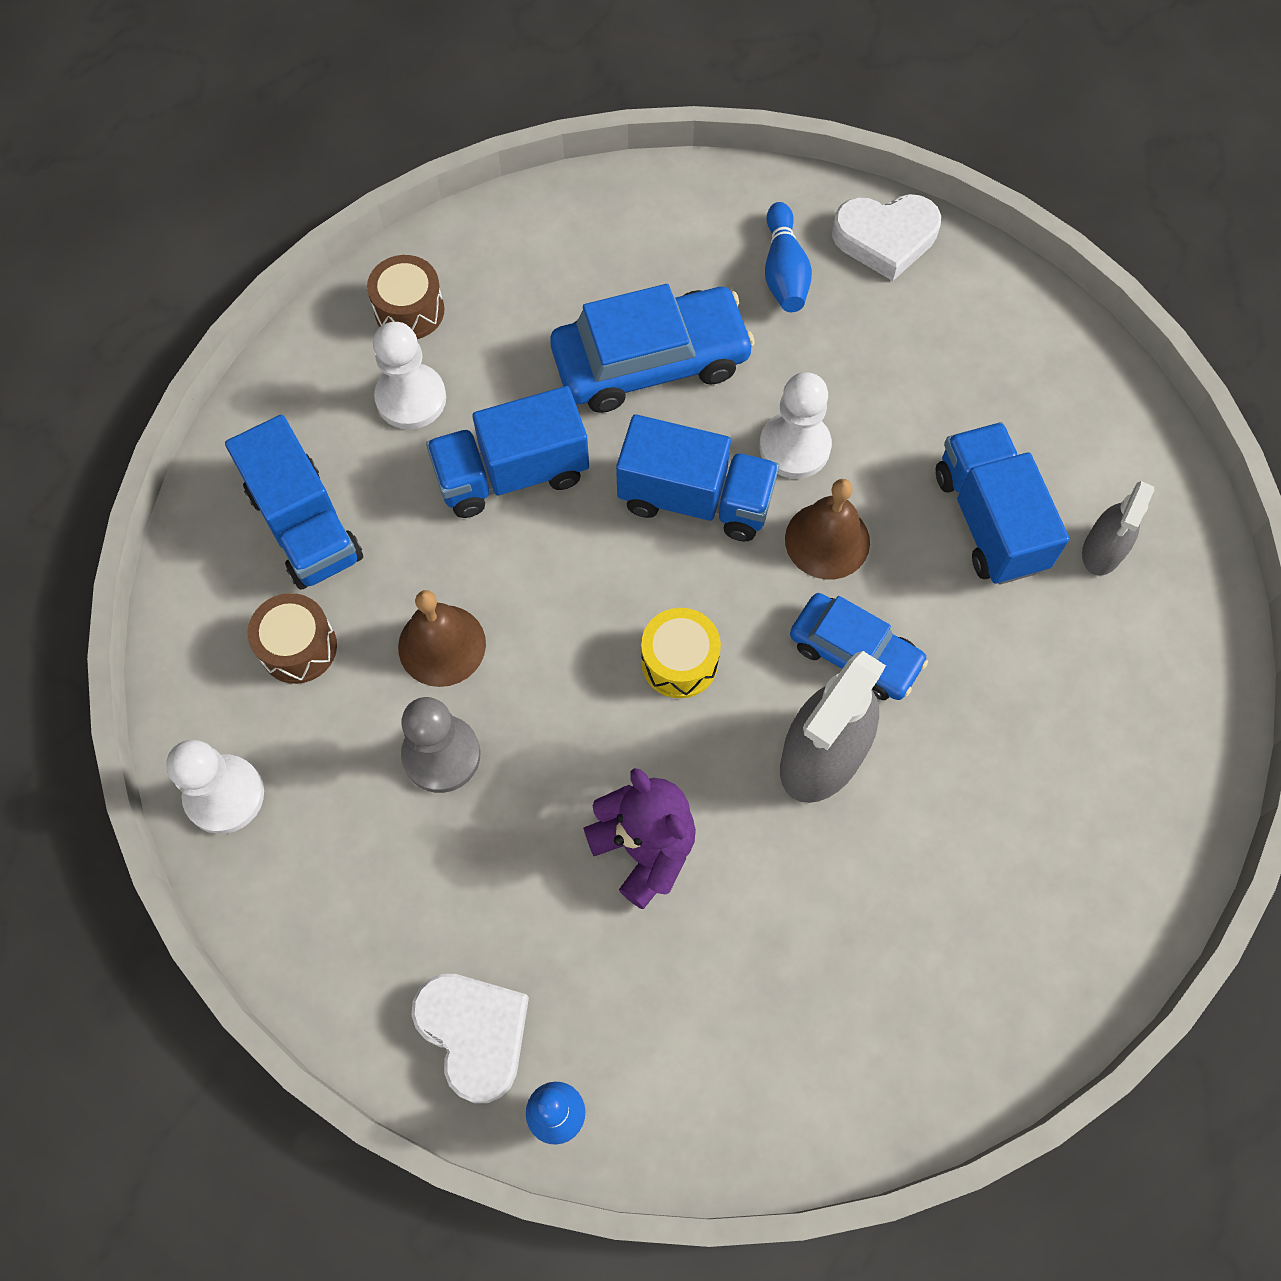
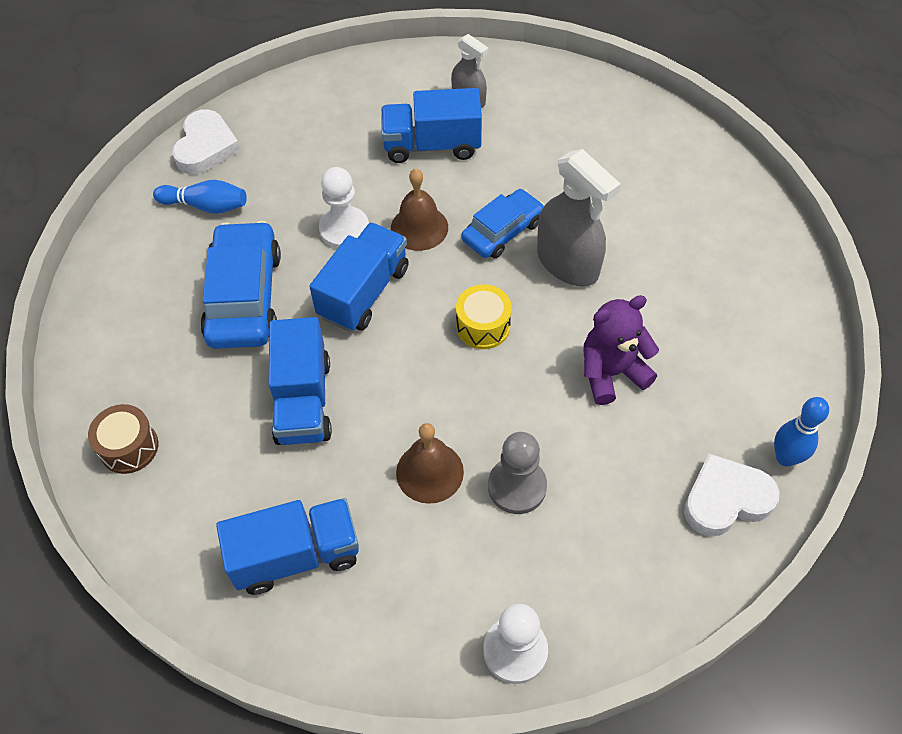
camera: 75 degrees left, 10 degrees down
brown drum [248,593,337,684] -> none
white pawn [373,322,446,429] -> none

